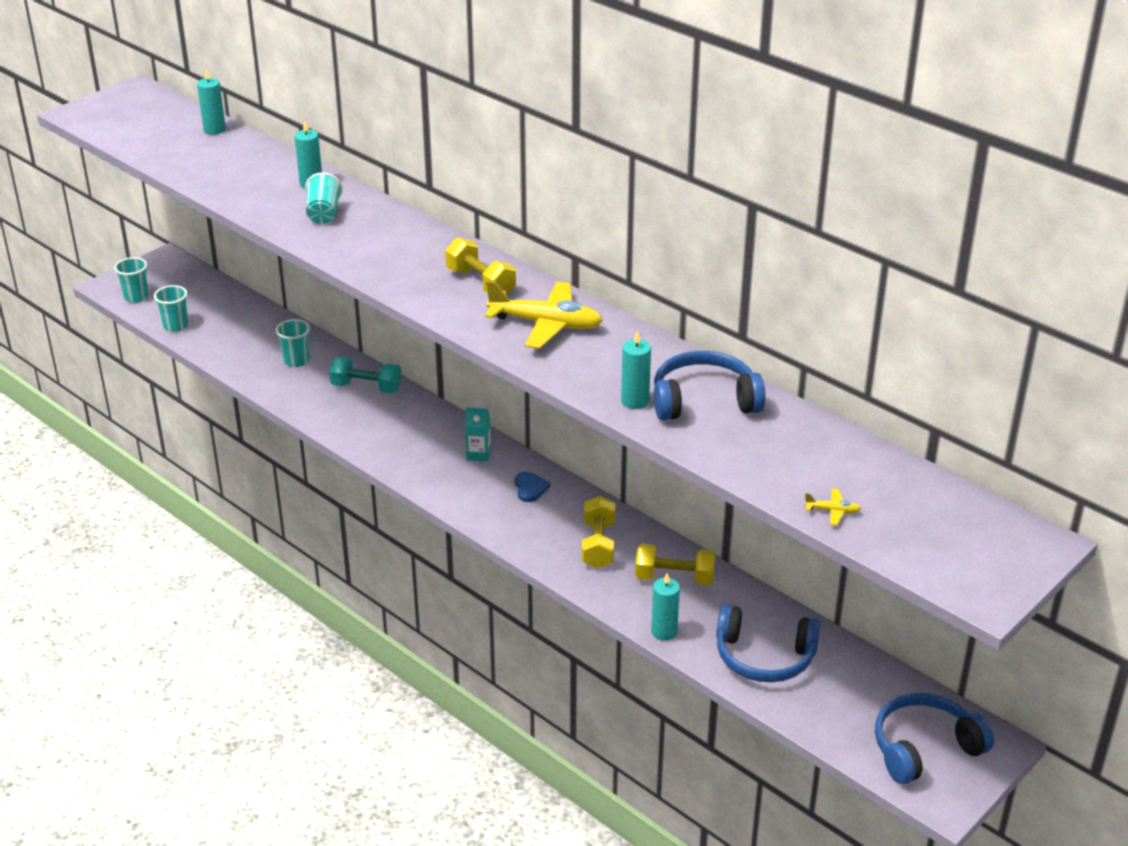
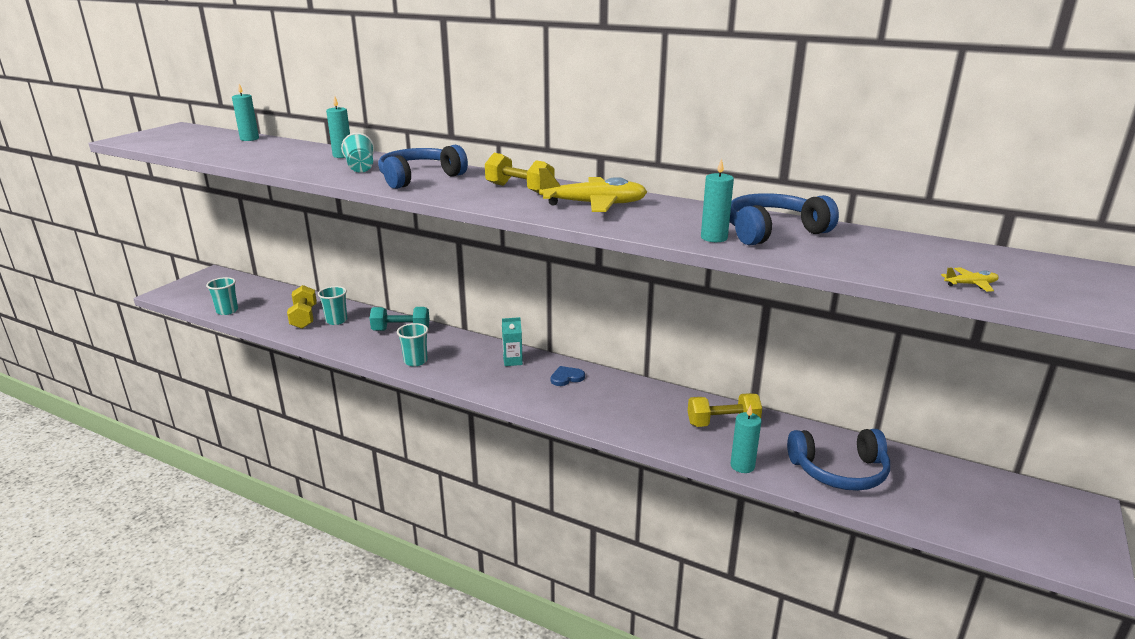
camera: 15 degrees left, 10 degrees down
turquoise cup [114,257,149,303] -> turquoise cup moved to [397,323,428,366]
blue heart [515,472,550,502] -> blue heart turned 90 degrees counterclockwise [551,366,585,386]
yellow dumbbell [582,496,615,569] -> yellow dumbbell moved to [287,285,317,329]
blue headphones [875,693,994,784] -> blue headphones moved to [378,145,468,189]

